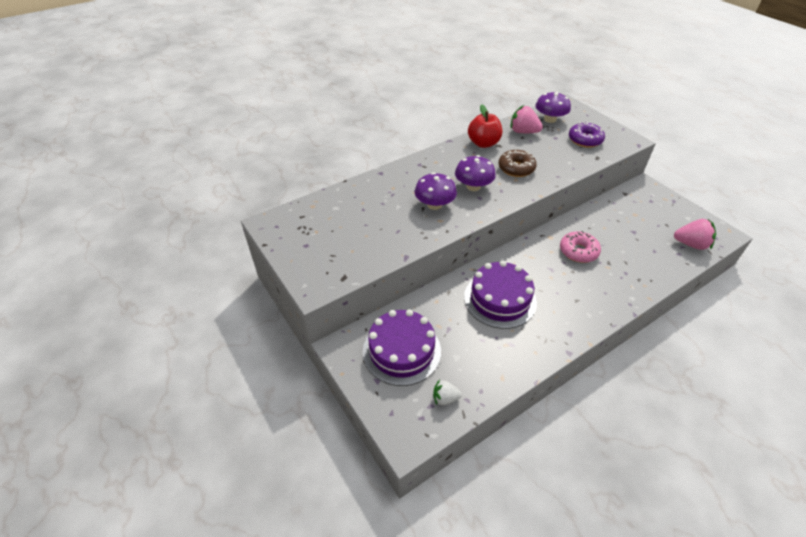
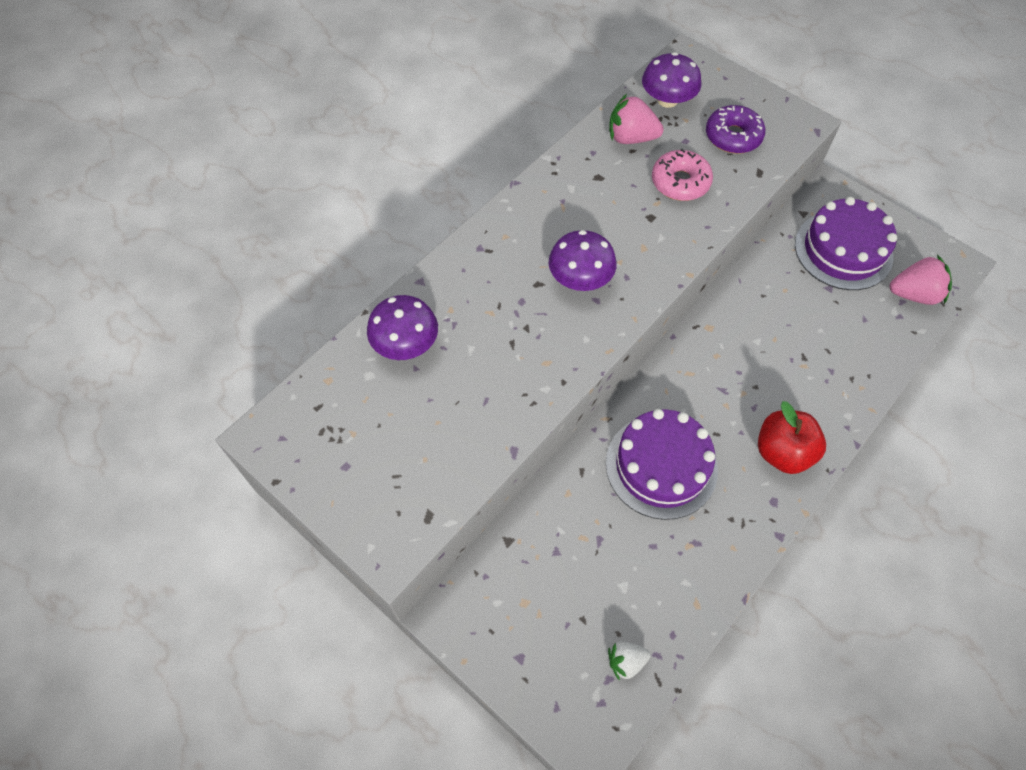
camera: 15 degrees left, 15 degrees up
purple cake [363,309,441,386] -> purple cake moved to [795,197,897,290]
purple mushroom [415,172,457,210] -> purple mushroom moved to [367,295,438,360]
red apple [468,104,502,148] -> red apple moved to [758,401,826,474]
brown donut [499,150,537,177] -> none
pink donut [560,231,601,263] -> pink donut moved to [652,149,713,201]

